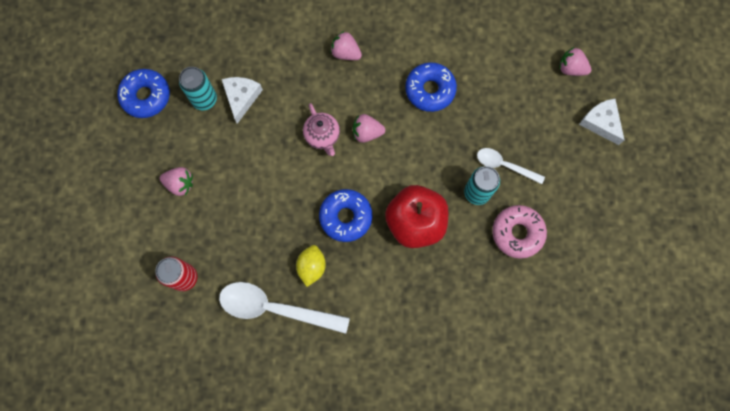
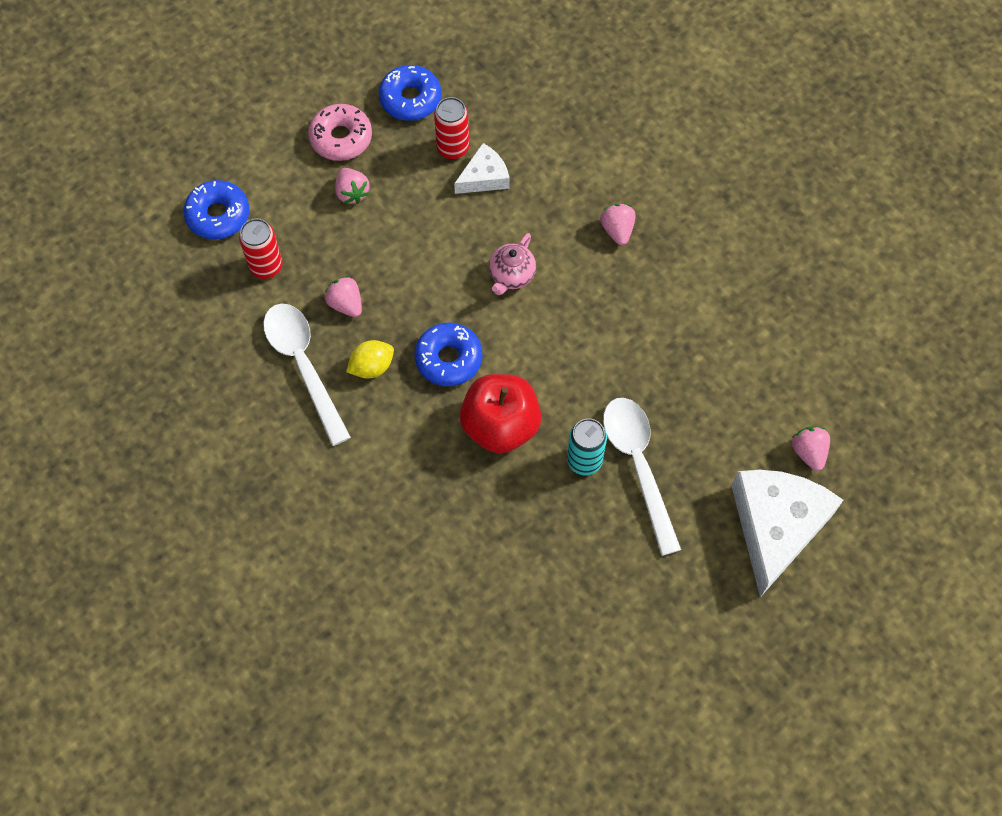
camera: 50 degrees right, 10 degrees down
turquoise can [179,67,217,110] -> red can [434,97,469,159]
pink strawberry [353,114,385,143] -> pink strawberry moved to [324,276,362,317]
blue donut [405,62,457,112] -> blue donut moved to [183,180,249,240]
white spoon [477,148,545,184] -> white spoon [603,398,681,556], size x1.76
pink donut [492,205,547,259] -> pink donut moved to [308,104,372,161]
white cheese [579,99,624,145] -> white cheese [731,470,843,597], size x1.95

